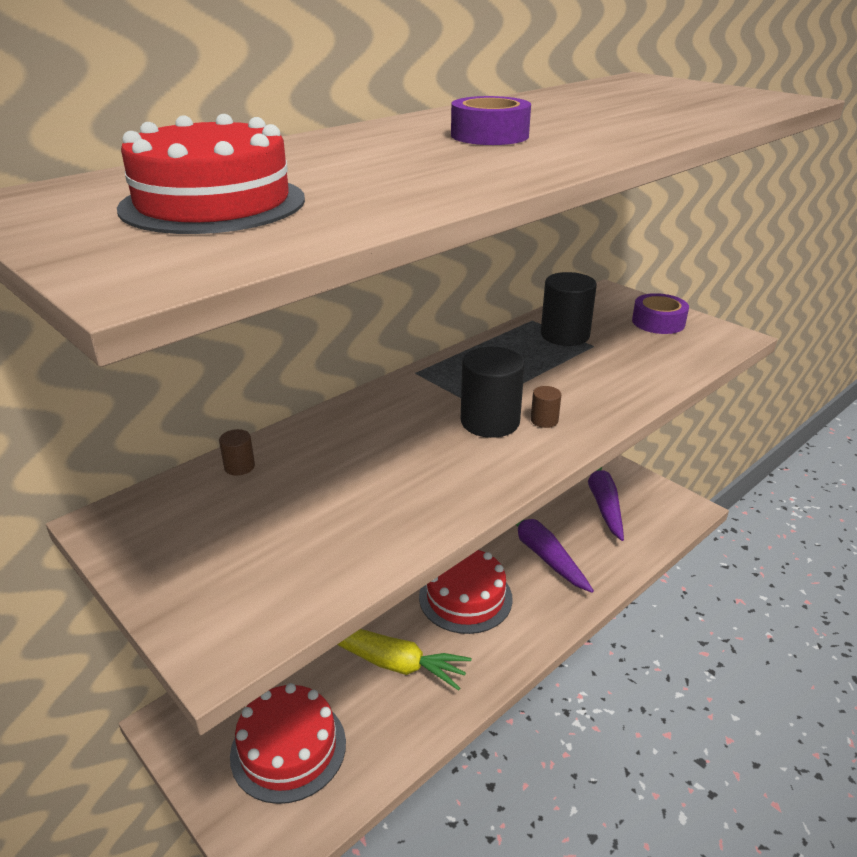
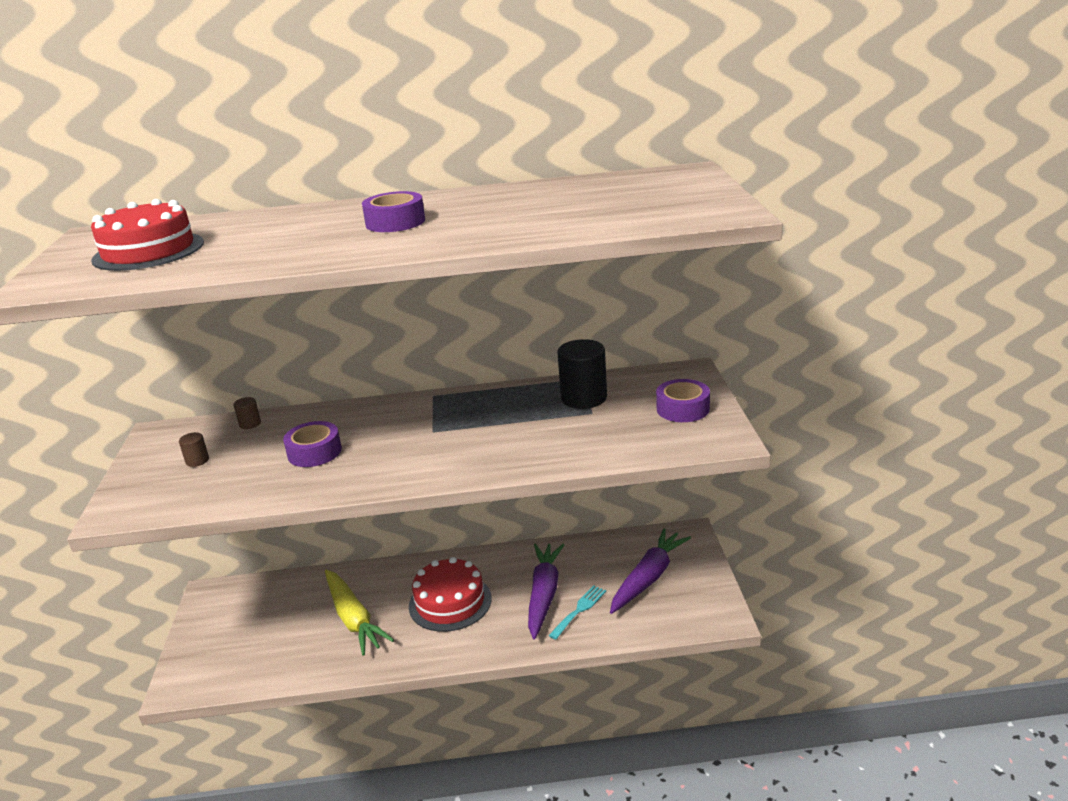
camera: 40 degrees right, 5 degrees down
red cake [230,683,346,804] -> none
black cylinder [461,347,525,438] -> none
brown cylinder [531,386,561,428] -> brown cylinder moved to [179,432,209,467]
none -> purple tape [283,421,342,467]
none -> turquoise fork [549,585,606,640]

